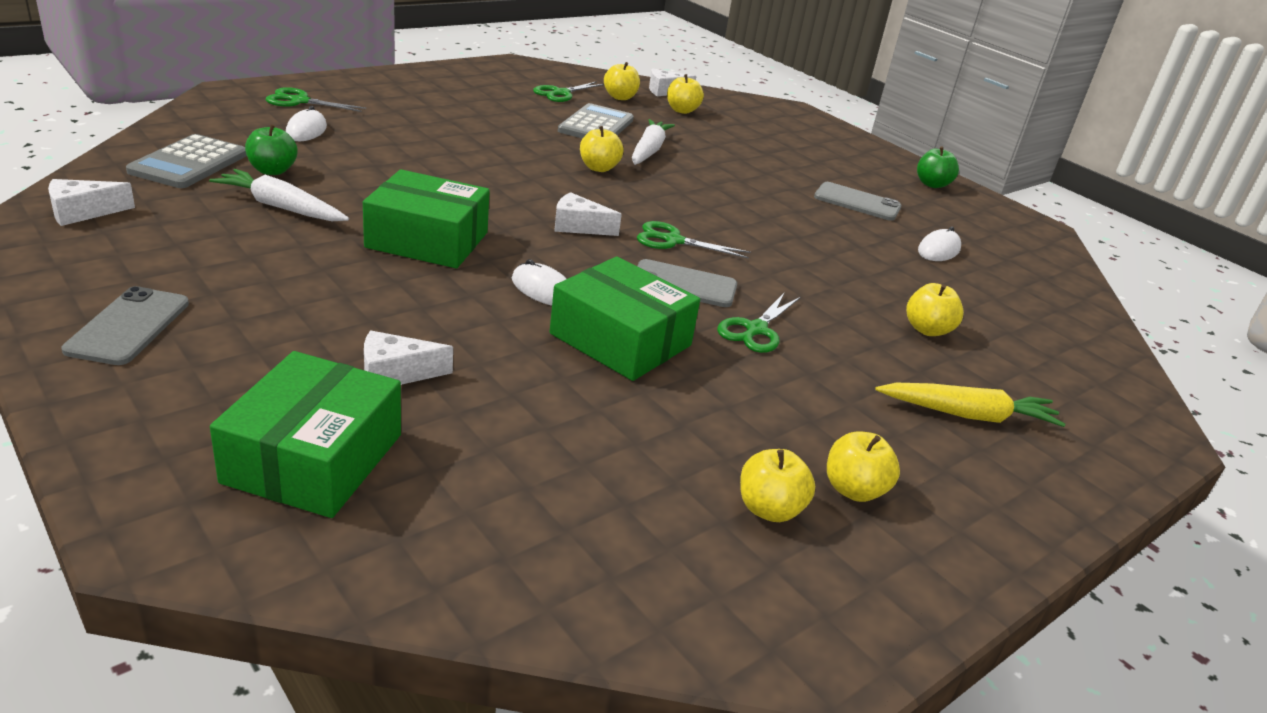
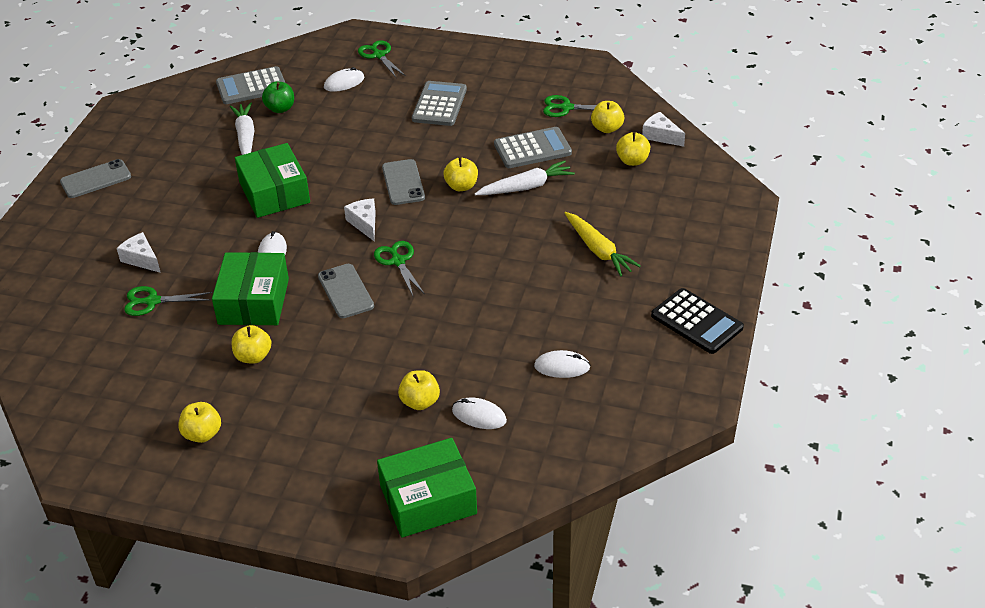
camera: 60 degrees right, 10 degrees up
white cheese [48,179,135,226] -> none
green box [210,351,401,518] -> green box moved to [377,438,477,537]
green scissors [717,292,801,353] -> green scissors moved to [124,286,212,316]
yellow apple [740,449,815,522] -> yellow apple moved to [232,325,272,364]
grey phone [814,182,901,221] -> grey phone moved to [382,159,425,205]
yellow carrot [875,383,1066,427] -> yellow carrot moved to [565,212,641,277]
green apple [917,146,959,188] -> black calculator [651,288,744,354]
none -> grey calculator [412,81,467,126]
none -> white mouse [452,398,507,429]

